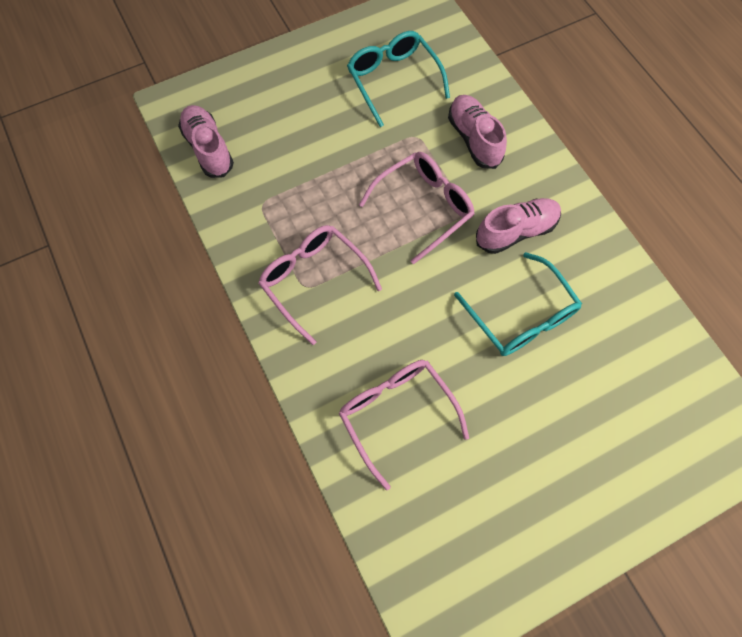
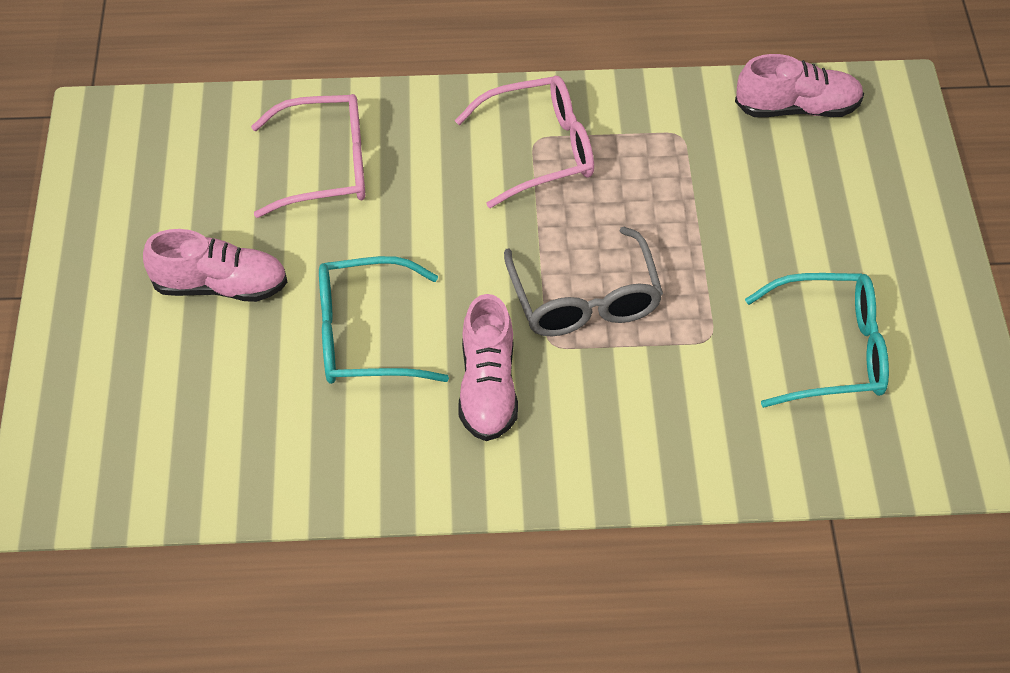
camera: 115 degrees right, 15 degrees down
pink glasses [359,152,475,264] -> grey glasses [504,227,663,336]
pink shoe [448,95,507,169] -> pink shoe moved to [143,229,287,302]

